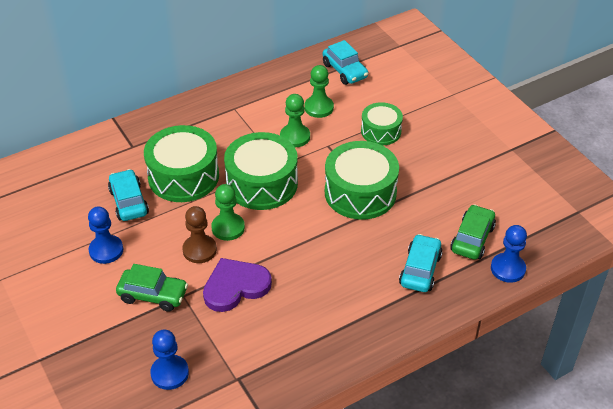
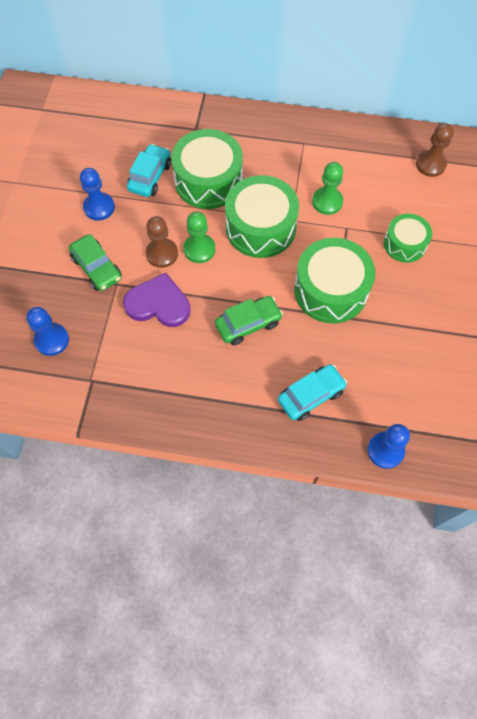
camera: 40 degrees right, 20 degrees up
green pawn [304,65,334,118] -> none
turquoise car [323,40,368,85] -> brown pawn [416,123,454,177]
green car [450,204,496,260] -> green car moved to [215,296,283,345]

